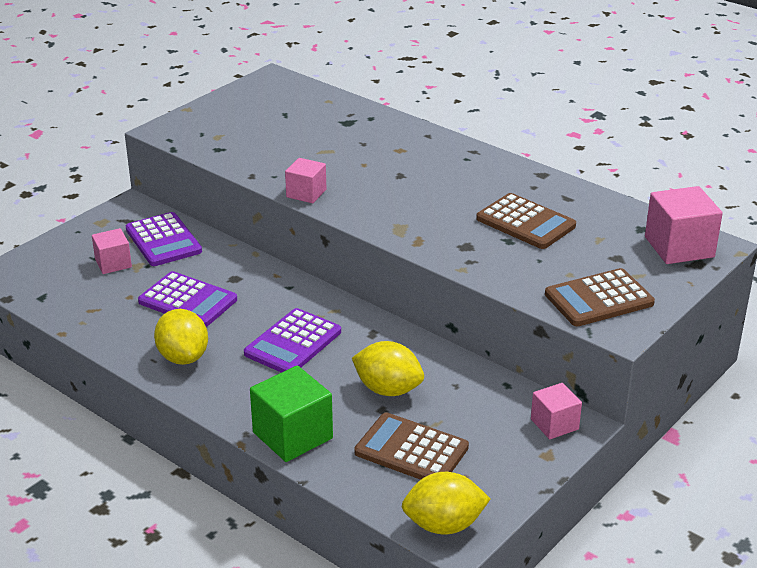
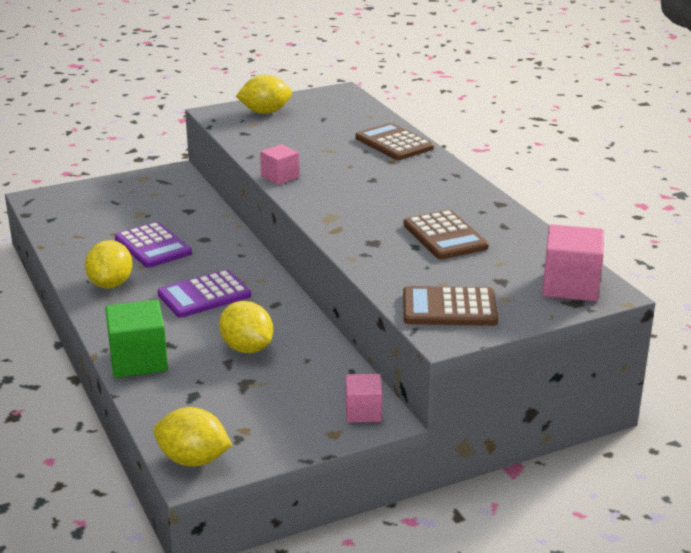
camera: 25 degrees right, 5 degrees down
pink cube [92,228,132,274] -> none
purple calculator [126,212,202,266] -> none
brown calculator [354,412,469,480] -> brown calculator moved to [355,123,434,160]
none -> yellow lemon [236,74,292,114]

